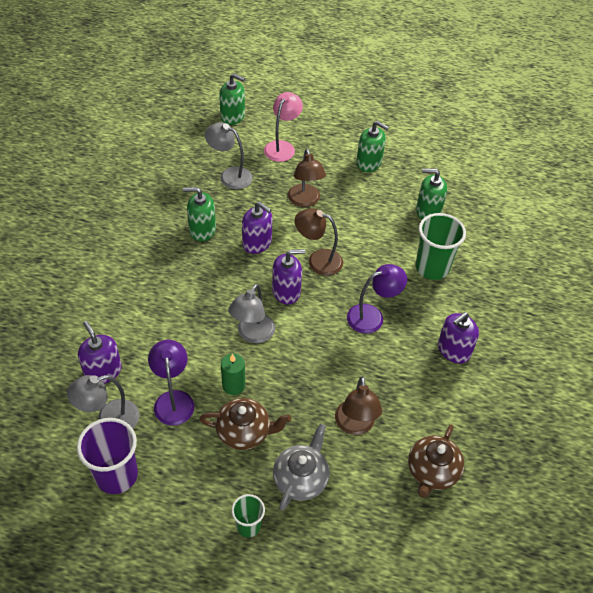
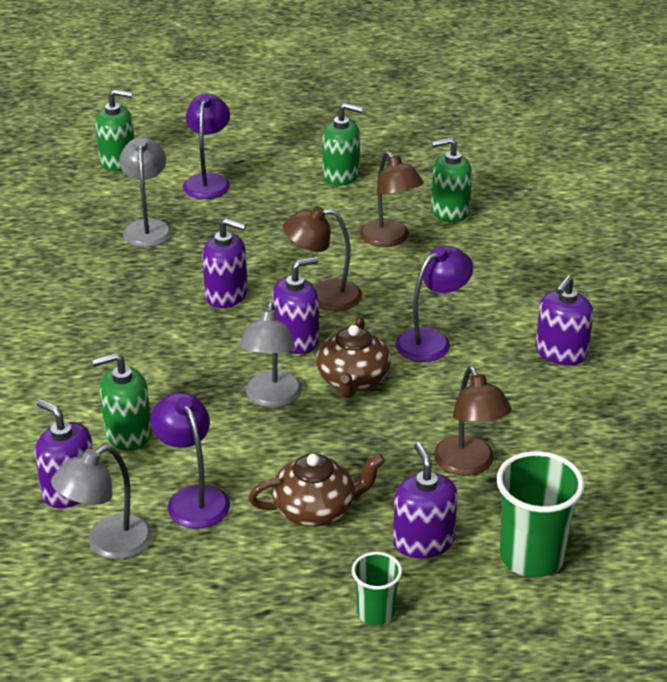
camera: 15 degrees left, 15 degrees down
purple cup [77,418,138,494] -> none
green soap dispenser [183,187,216,241] -> green soap dispenser moved to [92,353,152,451]
grey lamp [205,122,253,189] -> grey lamp turned 75 degrees clockwise [119,137,172,247]
green candle [221,354,245,395] -> none
pink lamp [264,92,303,162] -> purple lamp [183,94,230,199]
grey teapot [273,424,330,511] -> purple soap dispenser [393,442,458,558]
brown lamp [288,149,326,207] -> brown lamp moved to [360,151,424,247]
brown teapot [408,424,464,498] -> brown teapot moved to [316,317,391,398]
green cup [415,213,466,280] -> green cup moved to [496,451,584,577]

